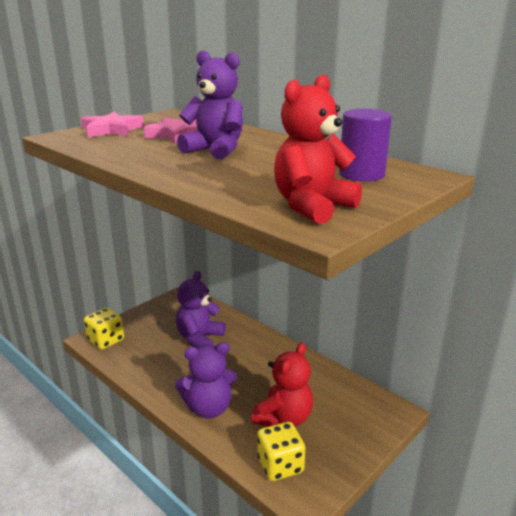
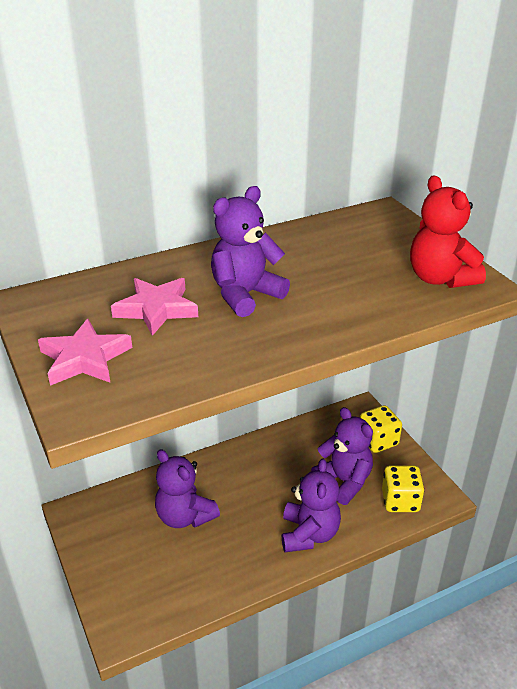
camera: 70 degrees left, 10 degrees up
yellow dice [84,308,124,350] -> yellow dice moved to [360,405,402,453]
red teddy bear [251,342,313,427] -> purple teddy bear [311,407,373,505]
purple cylinder [339,109,392,182] -> none

